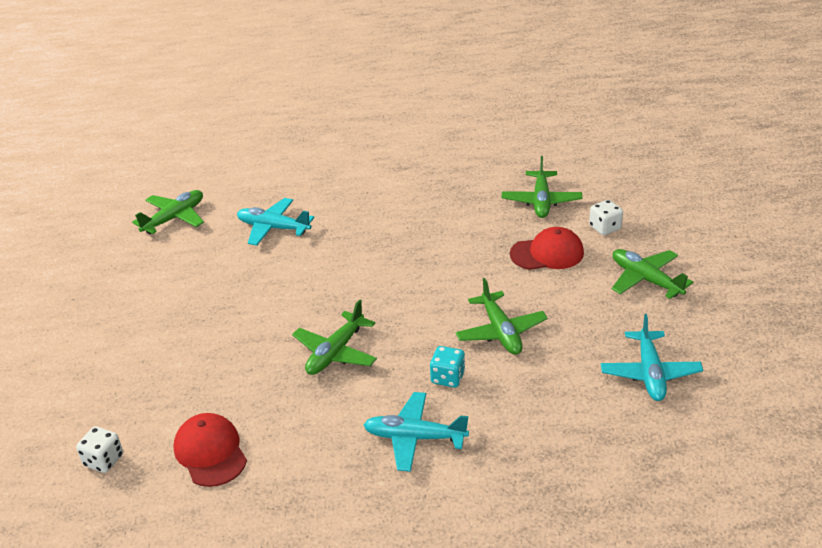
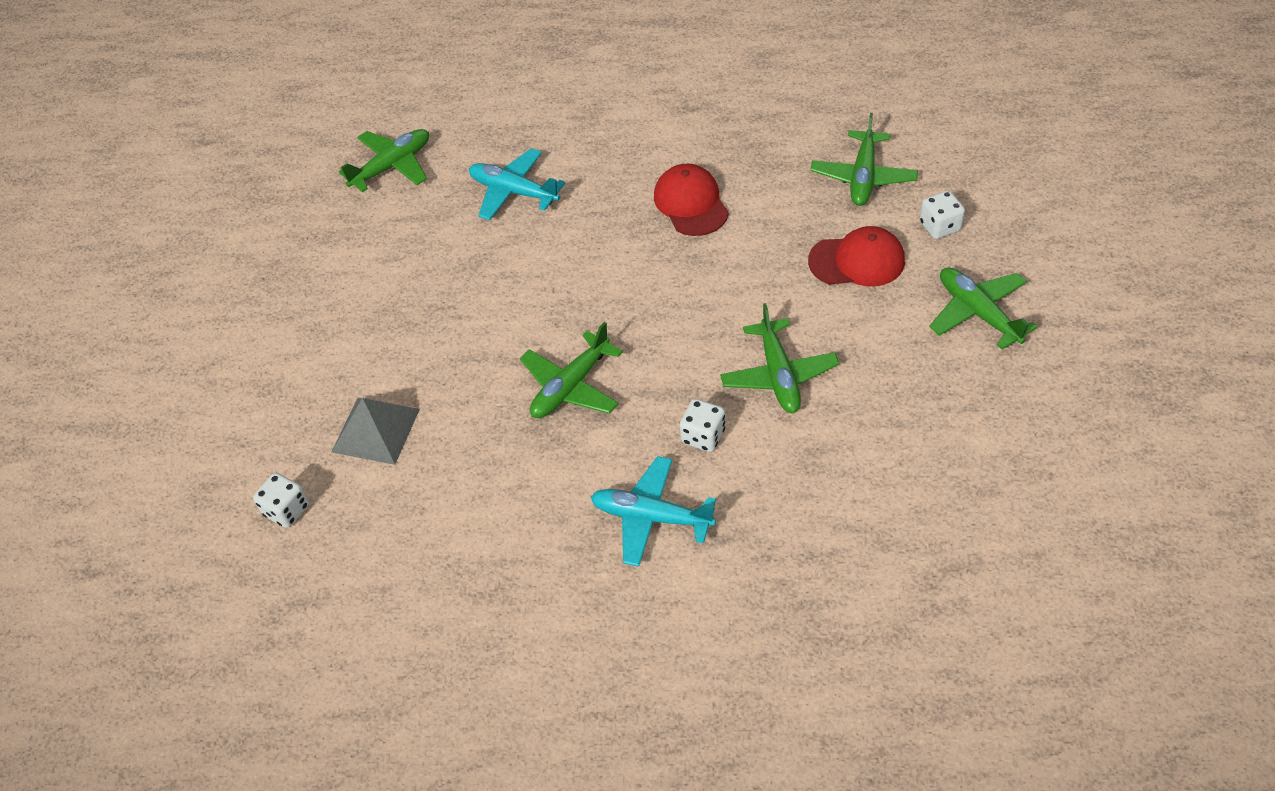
camera: 10 degrees right, 15 degrees up
red cap [174,413,247,487] -> red cap moved to [654,164,729,236]
turquoise dice [430,346,465,388] -> white dice [680,399,725,452]
turquoise plane [601,314,703,401] -> none
none -> grey pyramid [332,398,420,465]

